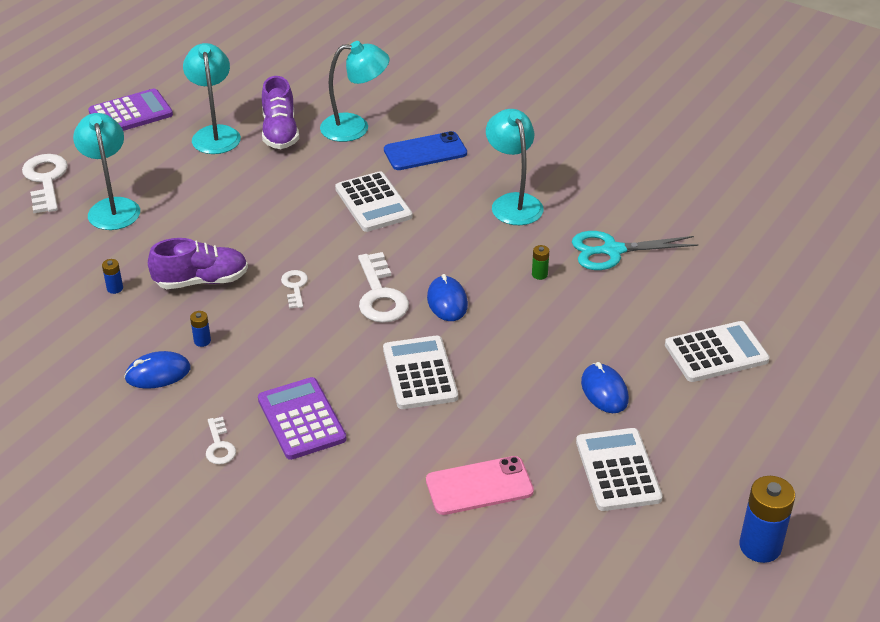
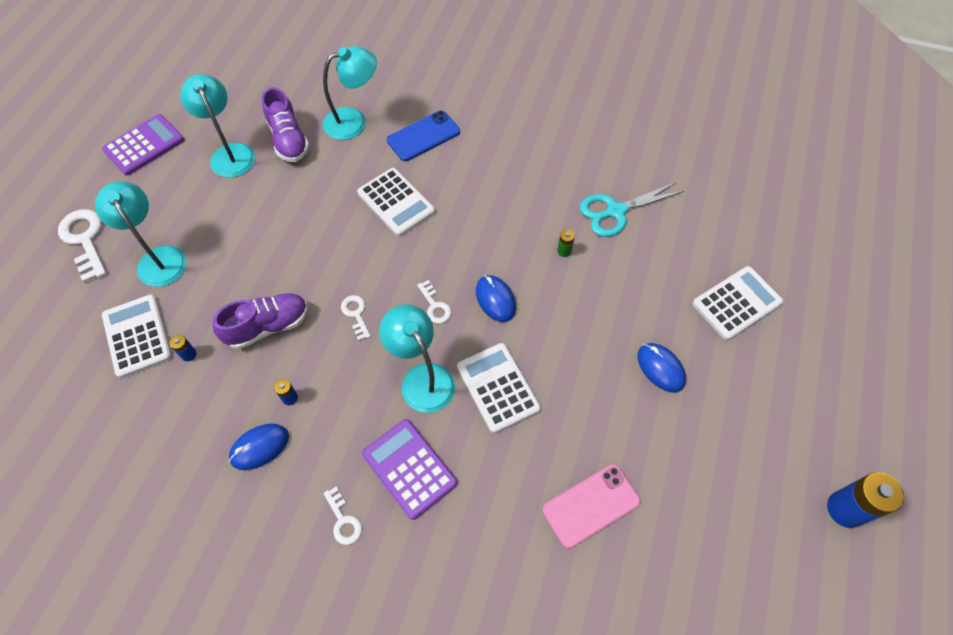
camera: 15 degrees left, 20 degrees up
white key [358,252,409,323] -> white key [417,280,452,324], size x0.55
turquoise lamp [486,109,544,225] -> turquoise lamp moved to [379,304,455,413]
white calculator [576,428,663,511] -> white calculator moved to [102,294,172,378]

